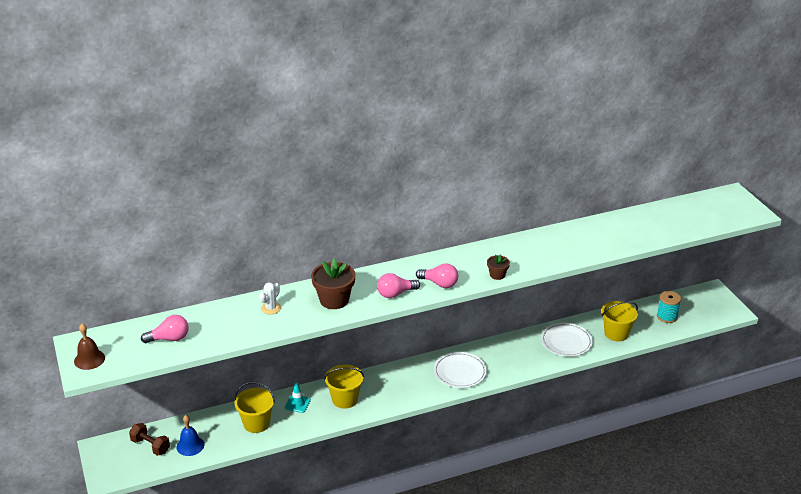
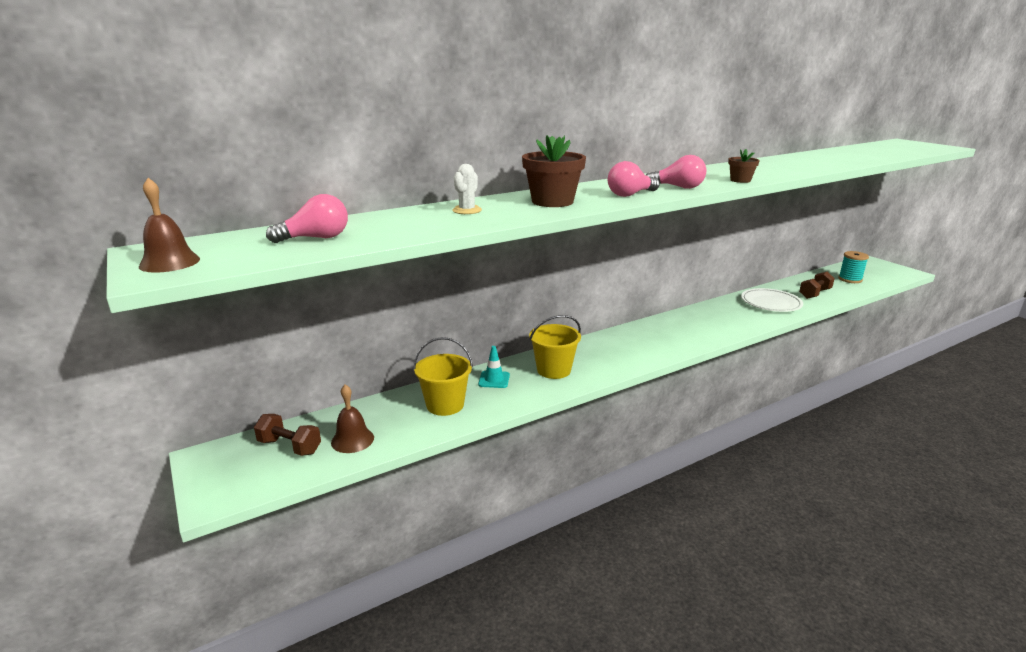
camera: 10 degrees left, 10 degrees down
blue bell [177,415,204,456] -> brown bell [331,384,374,453]
white plate [434,352,487,388] -> none
yellow bucket [601,301,638,342] -> brown dumbbell [799,272,835,299]

